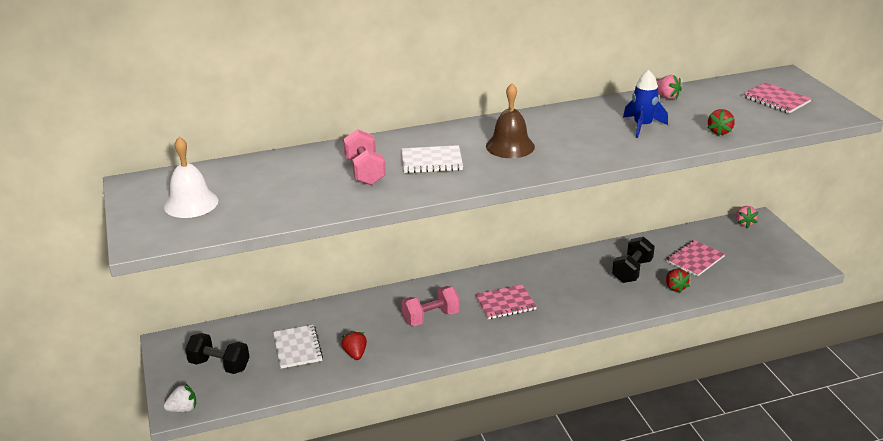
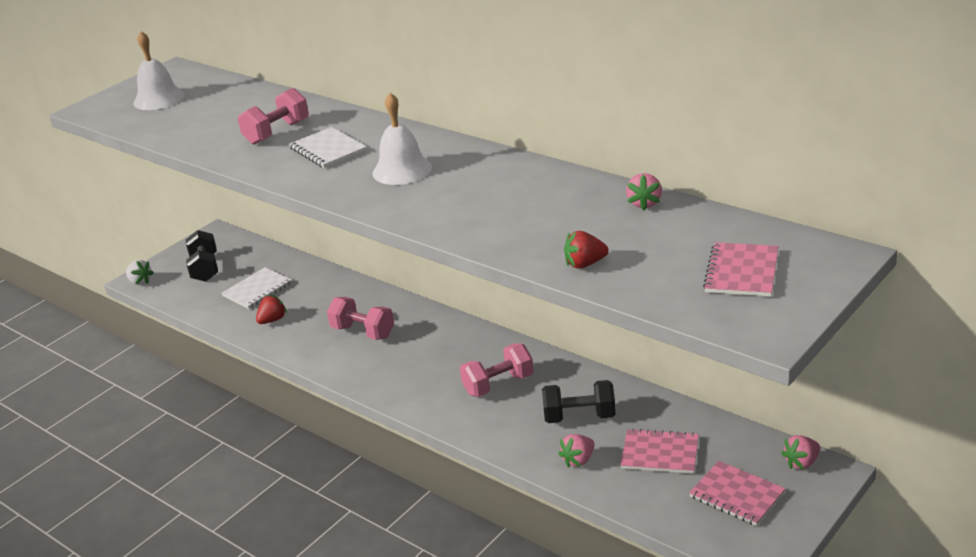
camera: 60 degrees right, 0 degrees up
pink notebook [475,285,537,319] -> pink notebook moved to [689,461,785,526]
brown bell [486,83,535,158] -> white bell [372,93,432,185]
blue rocket [623,70,668,138] -> none
red strawberry [666,269,690,293] -> pink strawberry [558,434,595,468]
none -> pink dumbbell [460,343,534,397]

